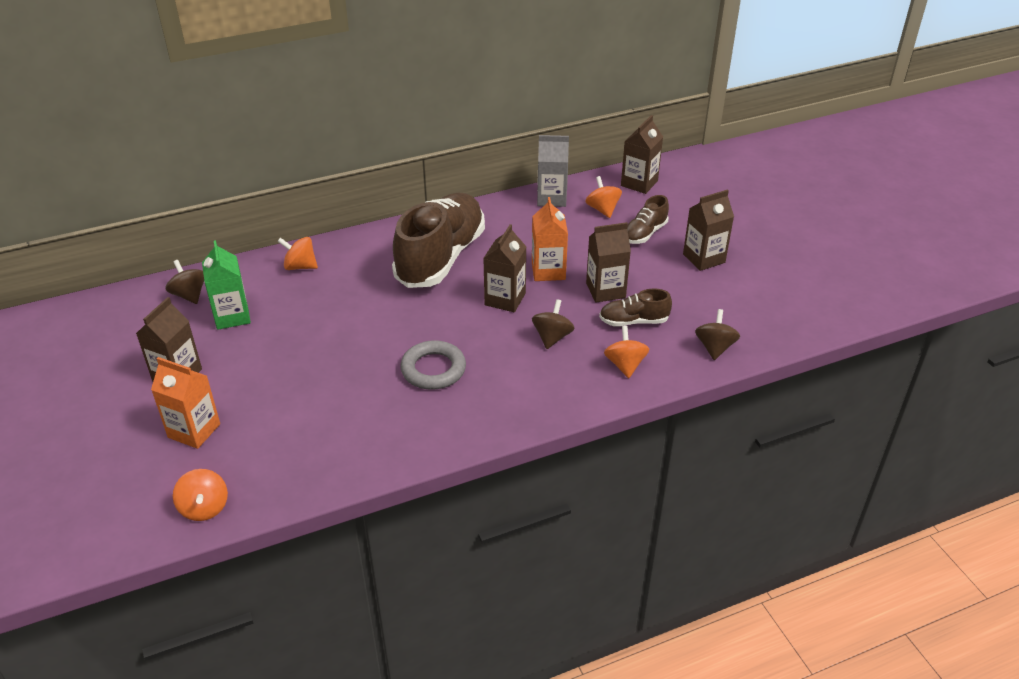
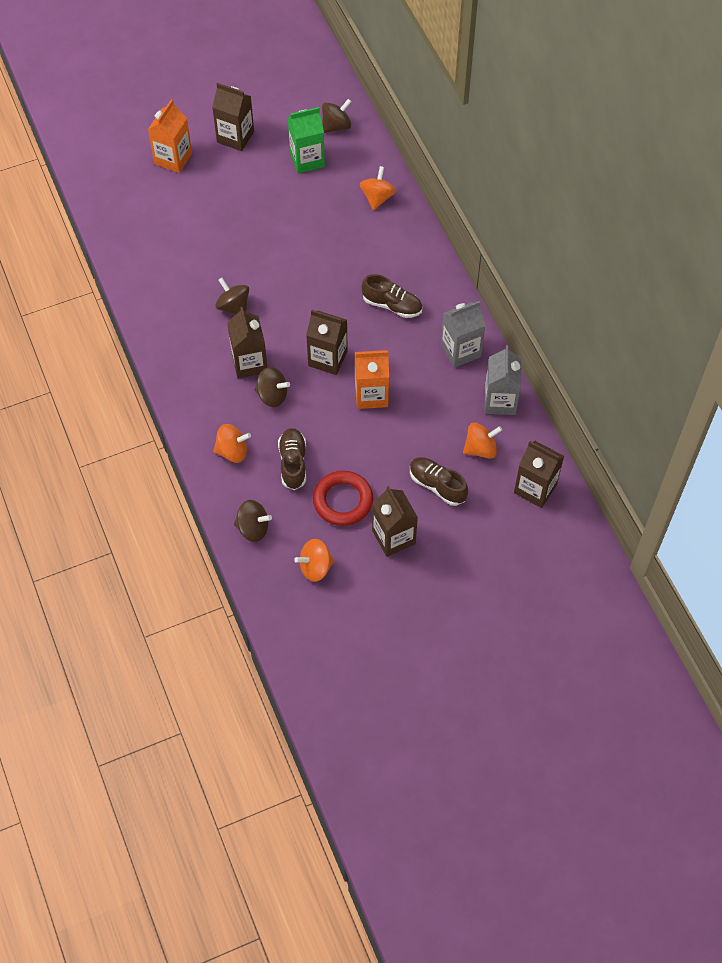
camera: 90 degrees right, 20 degrees up
orange spinning top [173,469,228,521] -> orange spinning top moved to [294,539,335,582]
brown shoe [392,193,485,288] -> brown shoe [361,274,422,318], size x0.46
grey ring [401,340,466,390] -> brown spinning top [215,278,249,314]
brown carton [586,222,631,303] -> brown carton moved to [227,307,267,379]
none -> red ring [313,471,373,526]
none -> grey carton [441,301,486,368]

